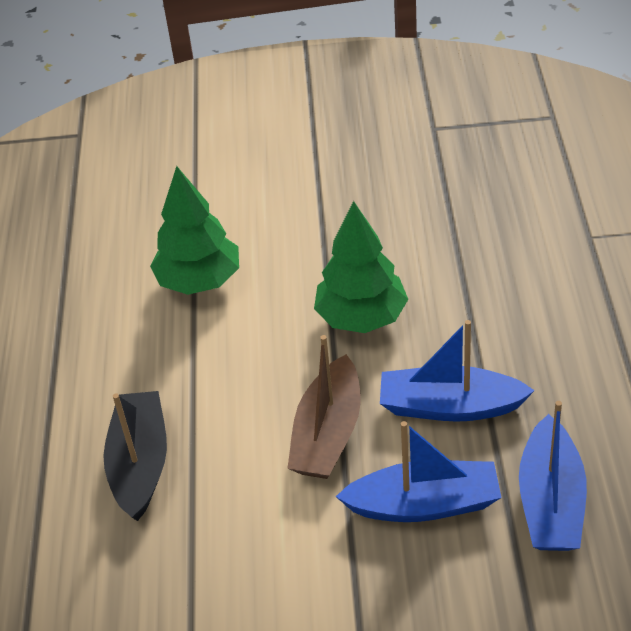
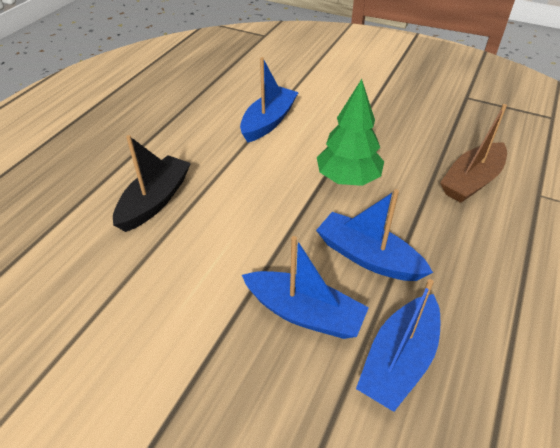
camera: 25 degrees right, 0 degrees up
green tree [150,166,239,295] -> blue boat [240,57,299,142]
brown boat [287,335,361,479] -> brown boat moved to [440,104,507,203]

